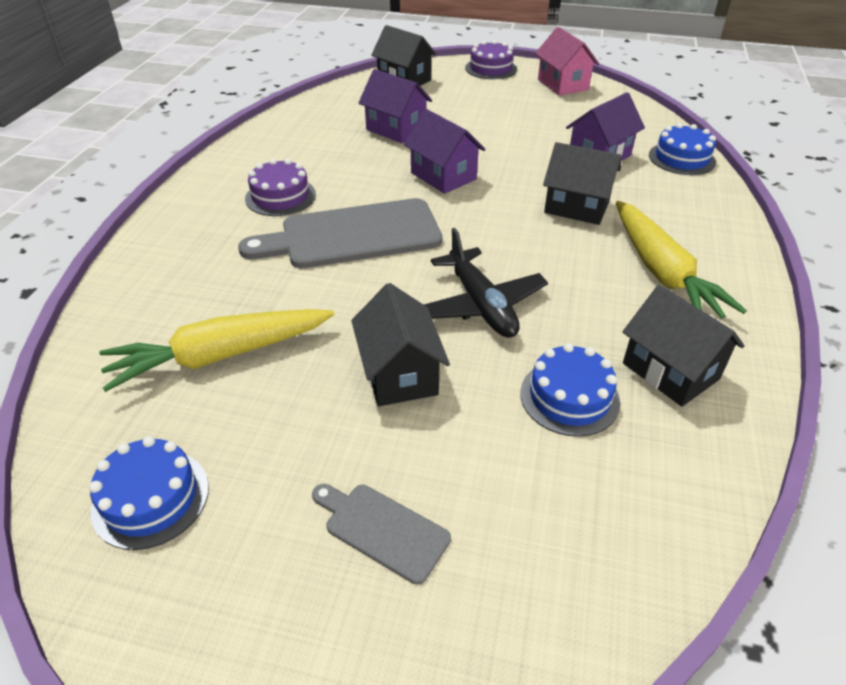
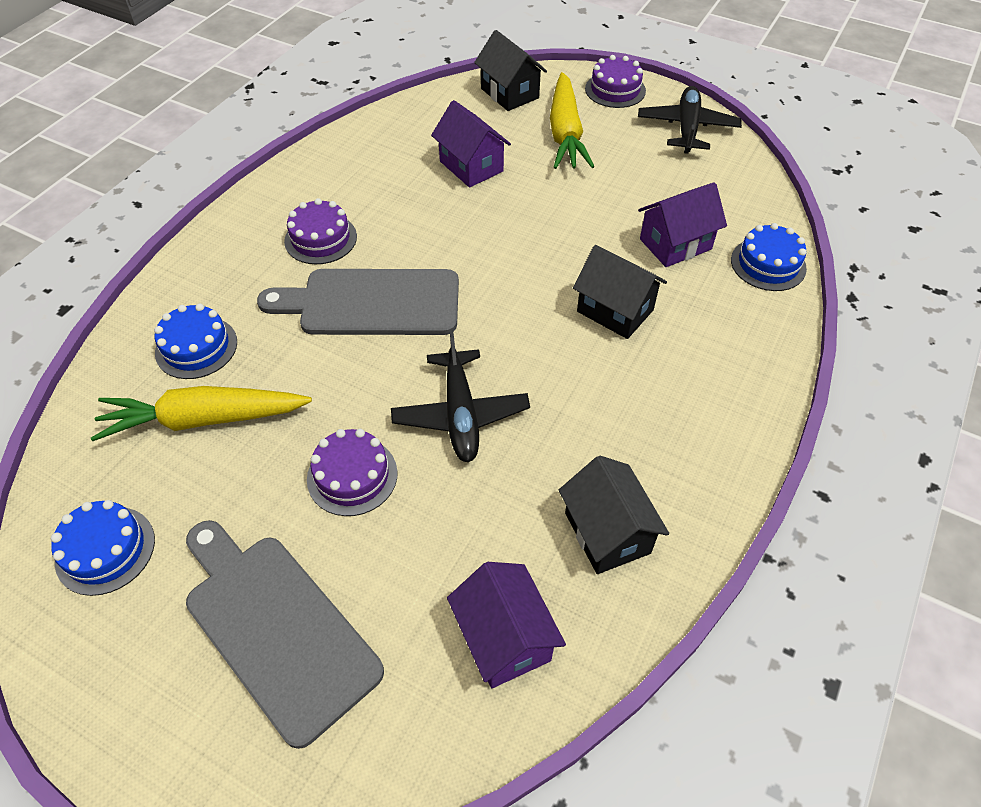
camera: 15 degrees right, 10 degrees up
grey cutting board [312,484,451,585] -> grey cutting board [186,520,384,749], size x2.02
black house [351,283,450,406] -> purple cake [307,429,398,516]
purple house [404,109,485,194] -> purple house moved to [447,562,566,688]
blue cake [520,343,620,437] -> blue cake moved to [154,304,237,379]
pink house [535,27,599,96] -> black plane [638,86,742,154]
yellow carrot [616,201,747,318] -> yellow carrot moved to [550,72,595,169]

